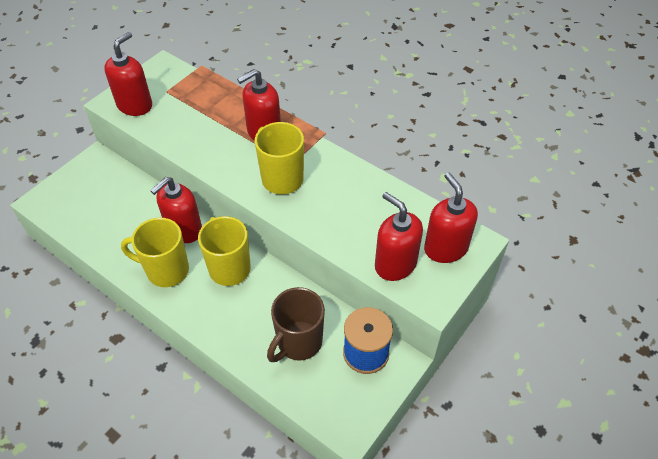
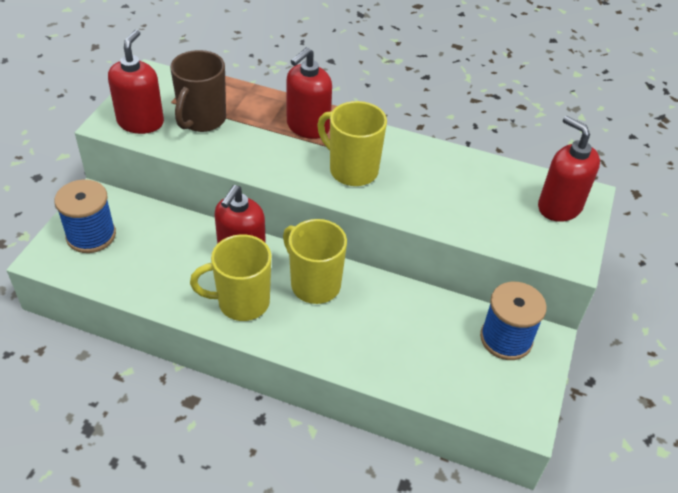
camera: 20 degrees left, 5 degrees down
brown mug [267,287,325,362] -> brown mug moved to [170,50,226,132]
red soap dispenser [375,192,423,281] -> none
none -> blue spool [54,179,116,253]

